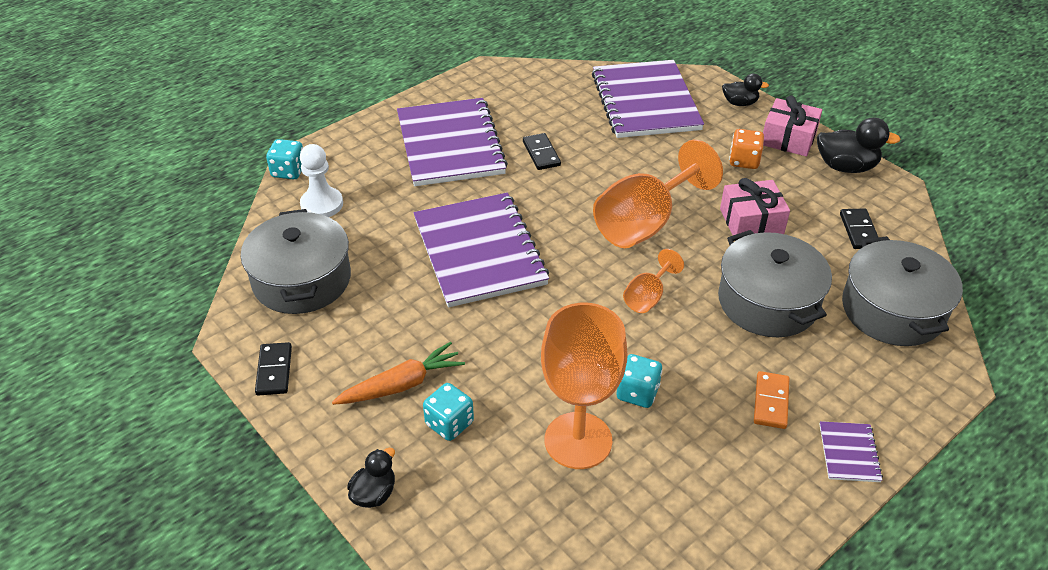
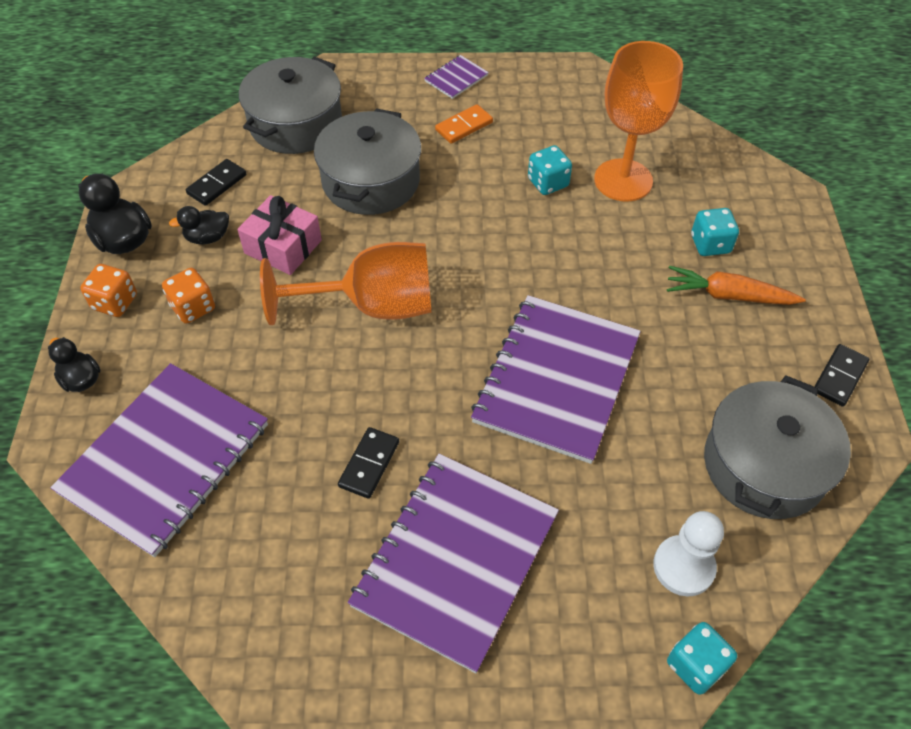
camera: 140 degrees left, 10 degrees up
black duck [347,448,395,508] -> black duck moved to [169,206,229,245]
orange goblet [623,249,684,313] -> none
pink gift [763,95,822,156] -> orange dice [80,264,137,317]

